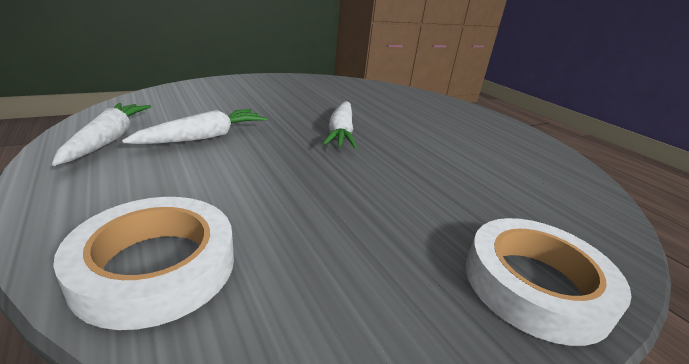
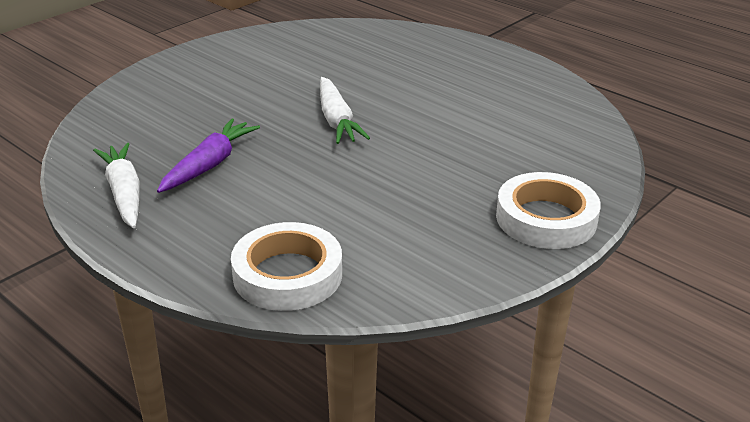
camera: 15 degrees left, 5 degrees up
white carrot [122,109,267,145] -> purple carrot [157,118,260,193]

